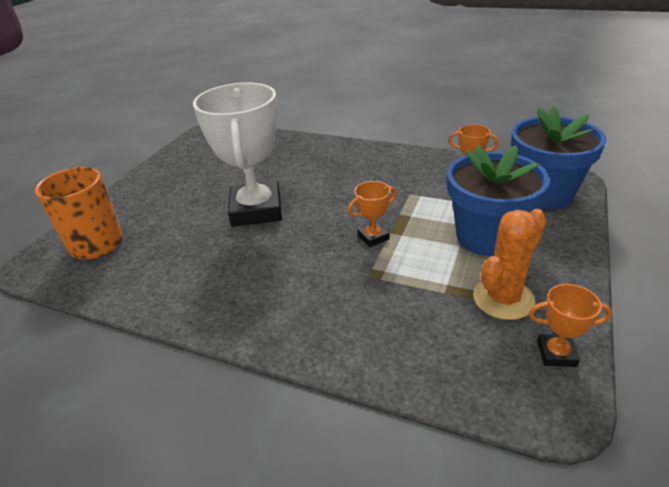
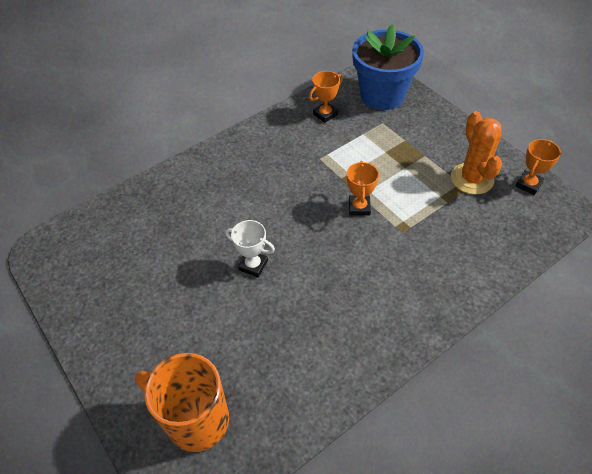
camera: 60 degrees left, 15 degrees up
white trophy [193,83,282,227] -> white trophy [225,220,275,277], size x0.43
blue flower pot [447,145,550,256] -> none

